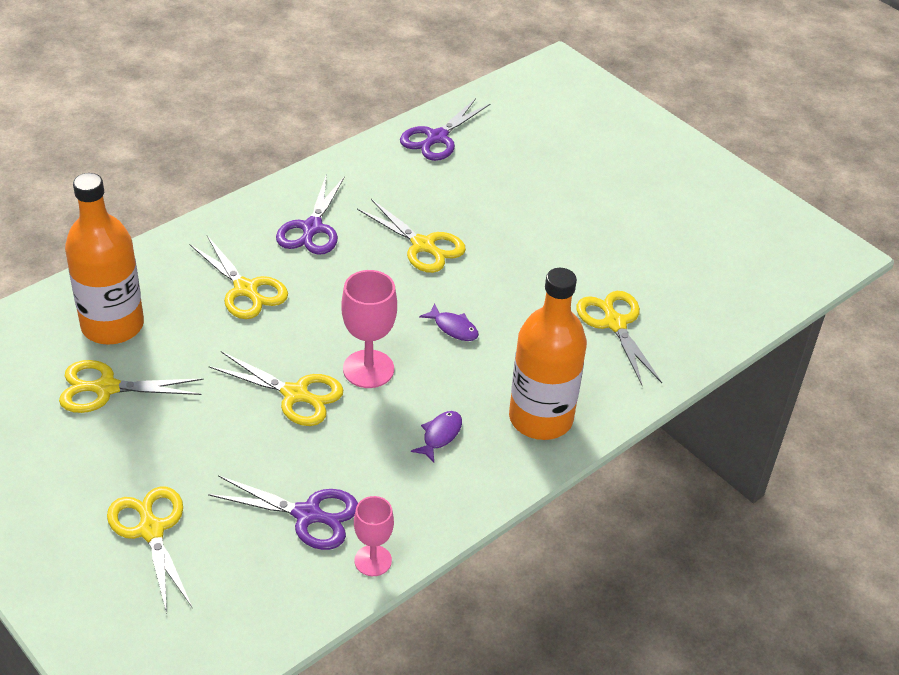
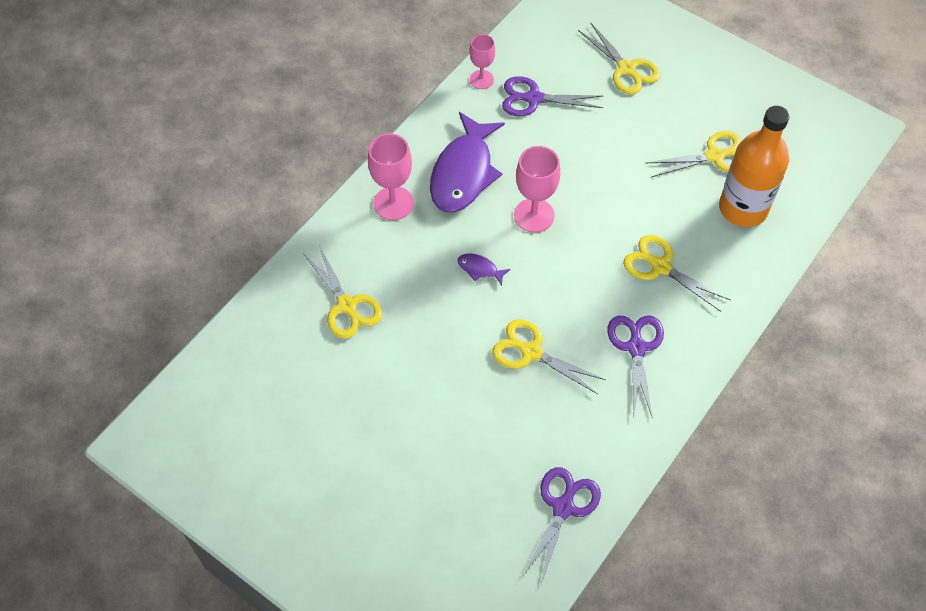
camera: 170 degrees right, 15 degrees up
yellow scissors [209,351,343,426] -> none
purple fish [411,411,462,463] -> purple fish [430,112,505,213], size x2.44
orange bottle [509,268,587,440] -> pink goblet [368,133,414,220]

